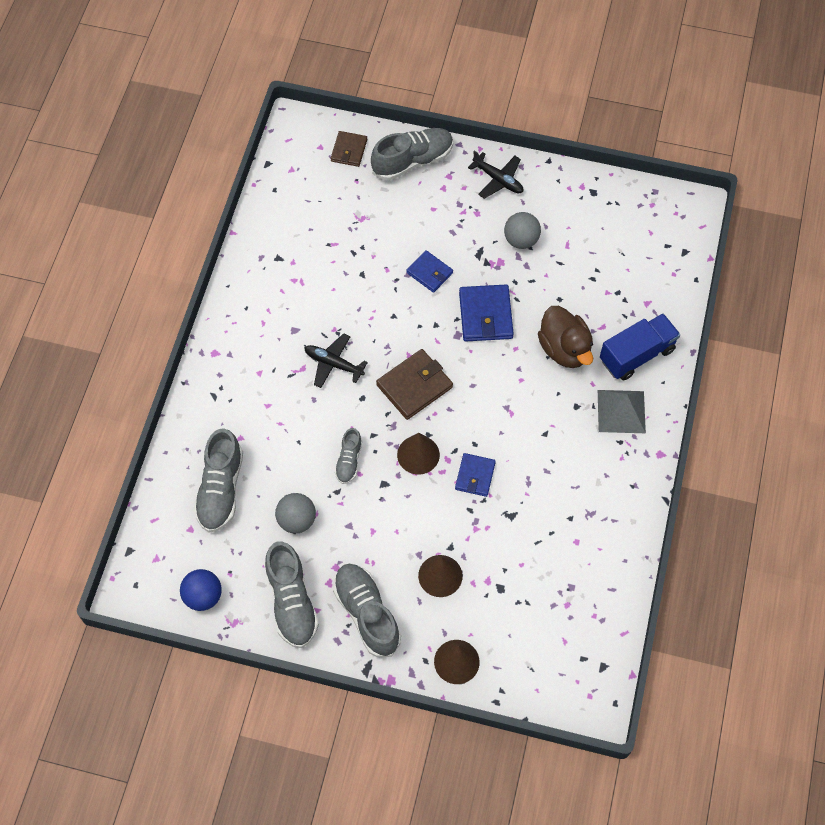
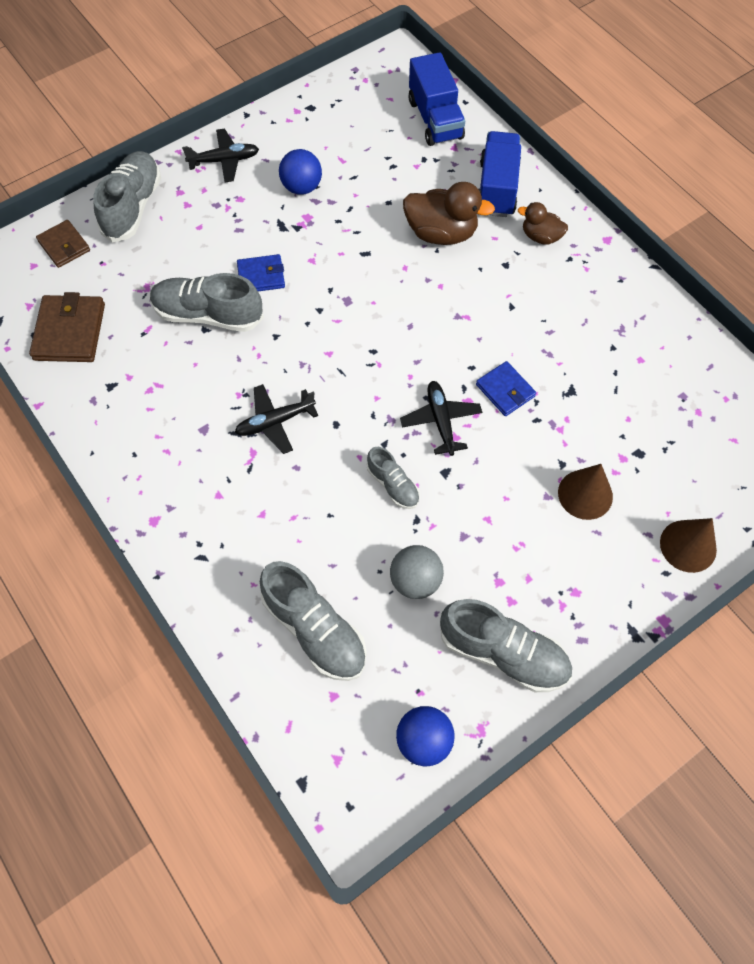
camera: 50 degrees left, 0 degrees up
grey shoe [333,564,401,657] -> grey shoe moved to [150,273,264,332]
brown wallet [376,349,453,420] -> brown wallet moved to [29,292,105,362]
brown cone [397,433,440,474] -> black plane [400,381,482,456]
blue wallet [459,285,514,341] -> none
grey ball [504,212,541,249] -> blue ball [279,149,322,195]
grey pyramid [598,390,646,433] -> brown duck [518,202,568,245]
none -> blue truck [409,52,465,146]

